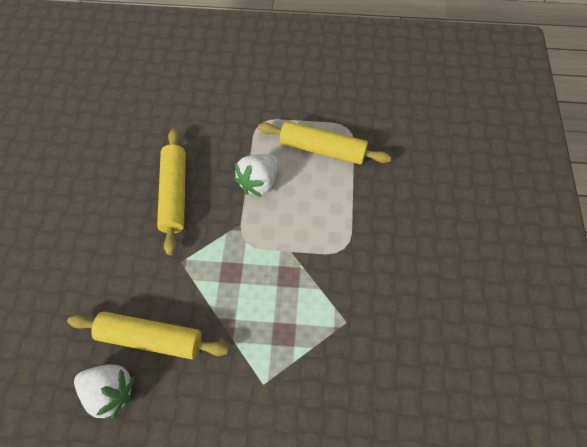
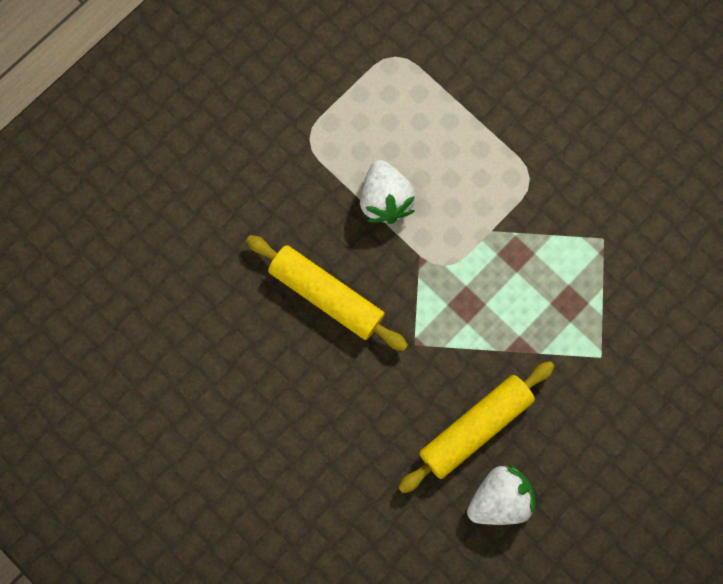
camera: 50 degrees left, 15 degrees up
yellow rolling pin [258,121,391,164] -> none

